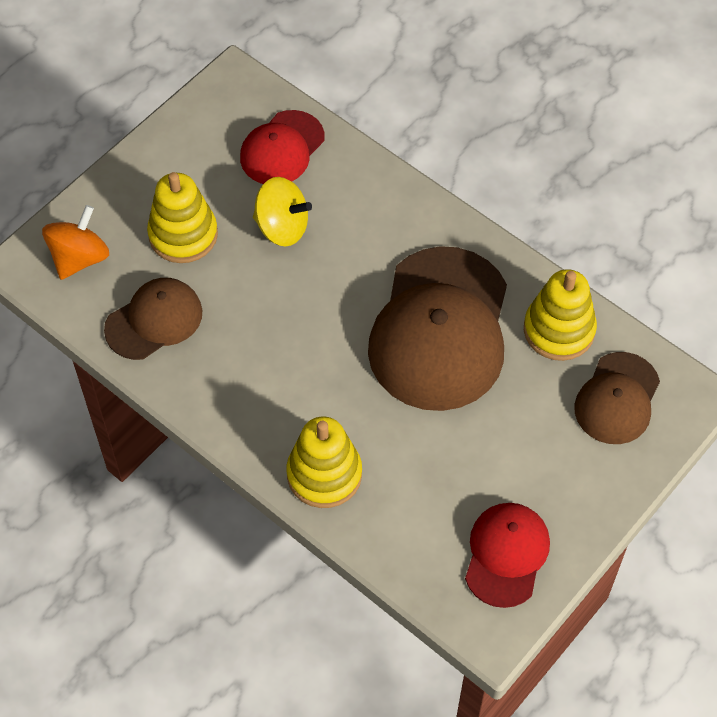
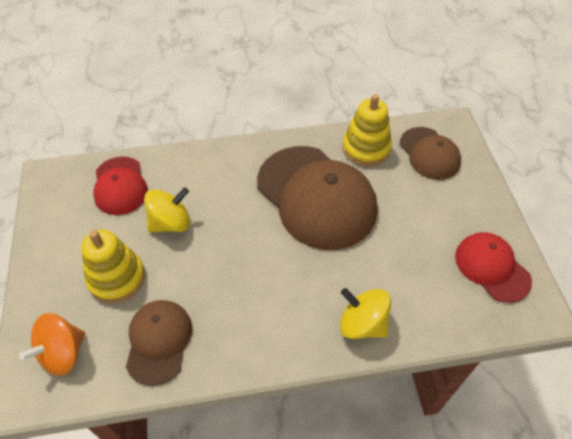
camera: 50 degrees left, 5 degrees down
orange spinning top [42,205,109,280] -> orange spinning top turned 120 degrees counterclockwise [19,313,85,375]
yellow stacking toy [286,416,362,508] -> yellow spinning top [340,288,391,339]

